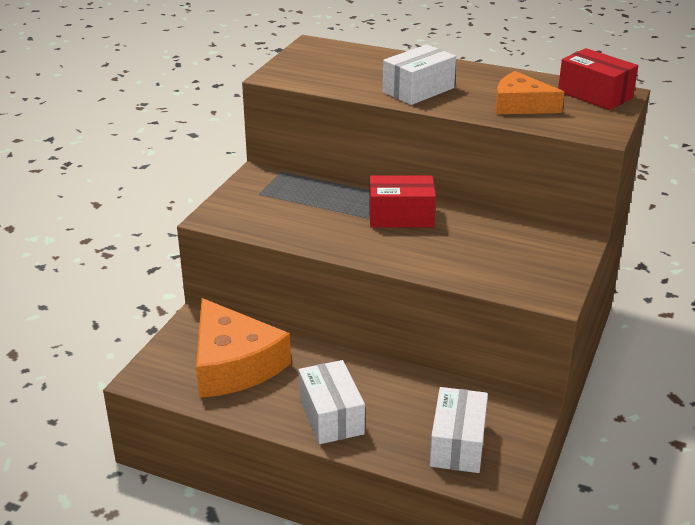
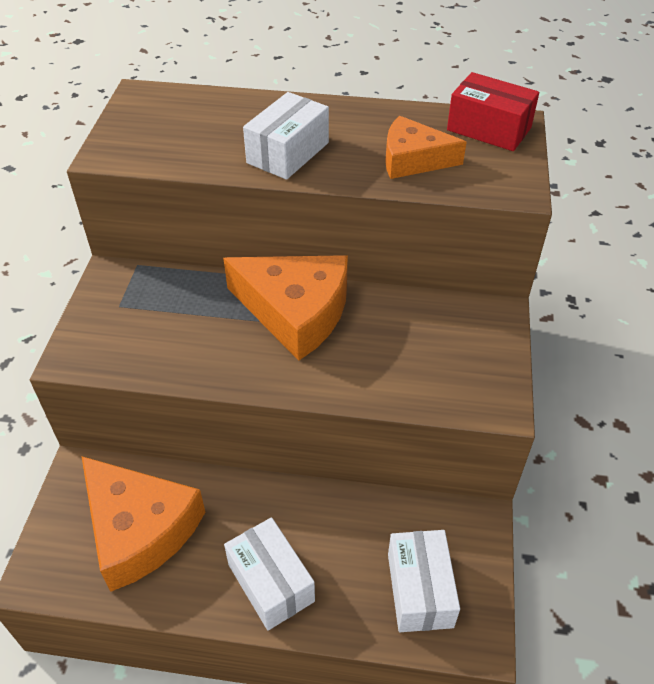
camera: 15 degrees left, 15 degrees up
red box [369,175,436,228] -> orange cheese [223,255,348,361]

